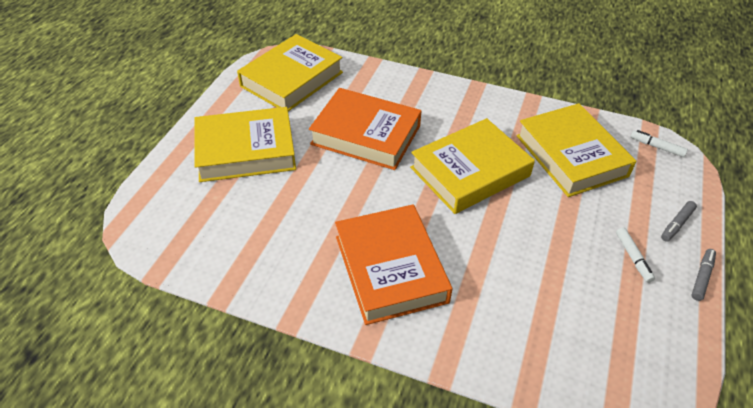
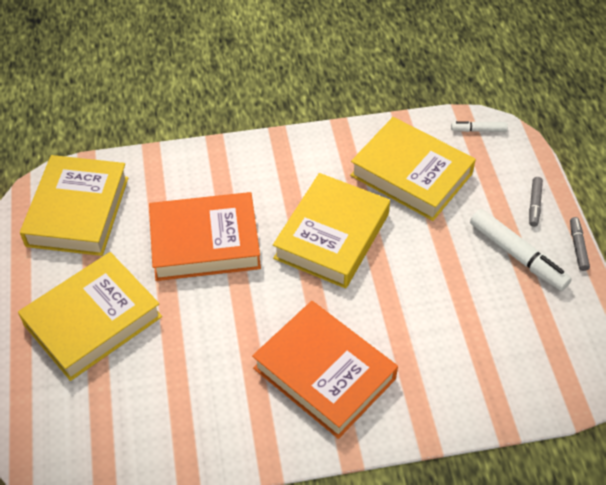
camera: 30 degrees left, 5 degrees up
white marker [616,227,655,283] -> white marker [470,209,572,291], size x1.89

